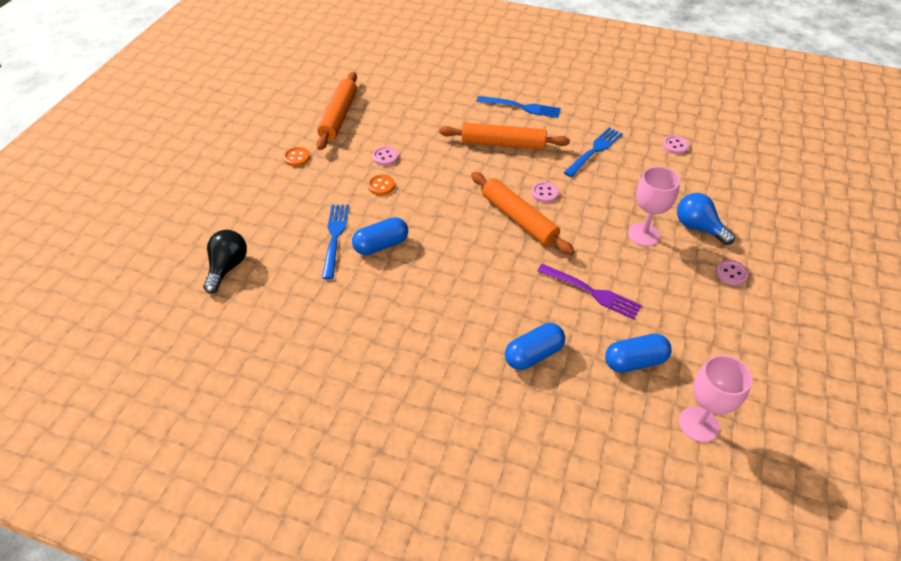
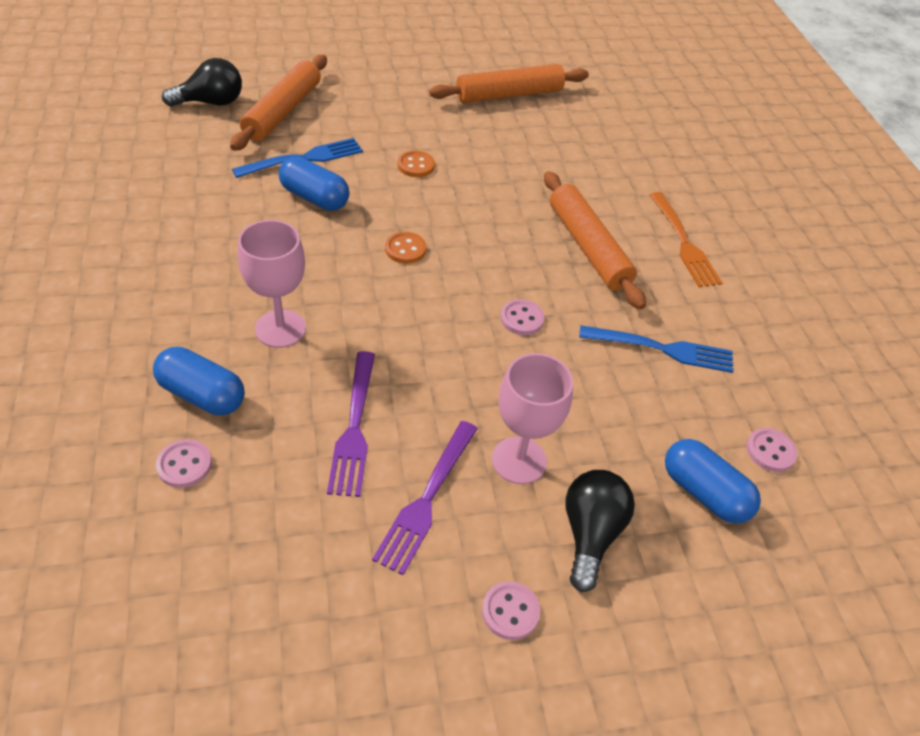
camera: 55 degrees right, 0 degrees up
orange button [283,147,310,166] -> orange button moved to [385,232,426,264]
pink button [372,146,398,166] -> pink button moved to [156,439,212,488]
orange rolling pin [471,172,574,255] -> orange rolling pin moved to [230,55,327,151]
blue fork [477,96,561,118] -> orange fork [650,192,722,287]
blue capsule [605,334,672,373] -> blue capsule moved to [665,439,761,524]
blue light bulb [677,193,735,245] -> black light bulb [566,470,635,592]
pink goblet [679,355,752,442] -> pink goblet moved to [238,220,306,348]
none -> purple fork [372,421,478,575]

